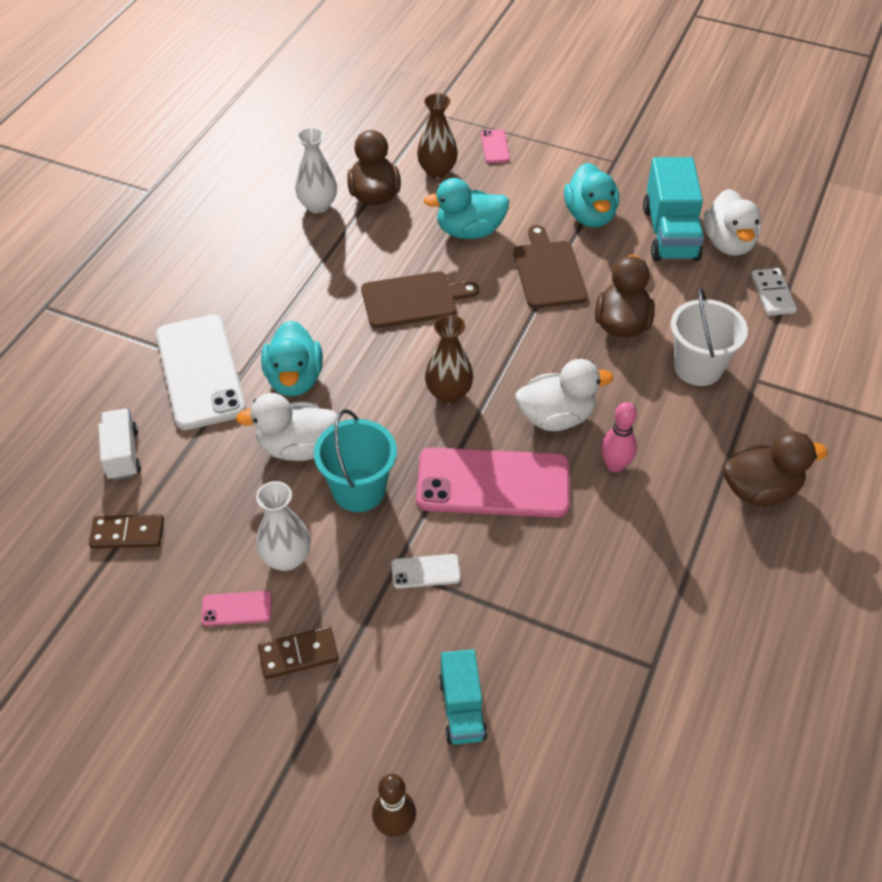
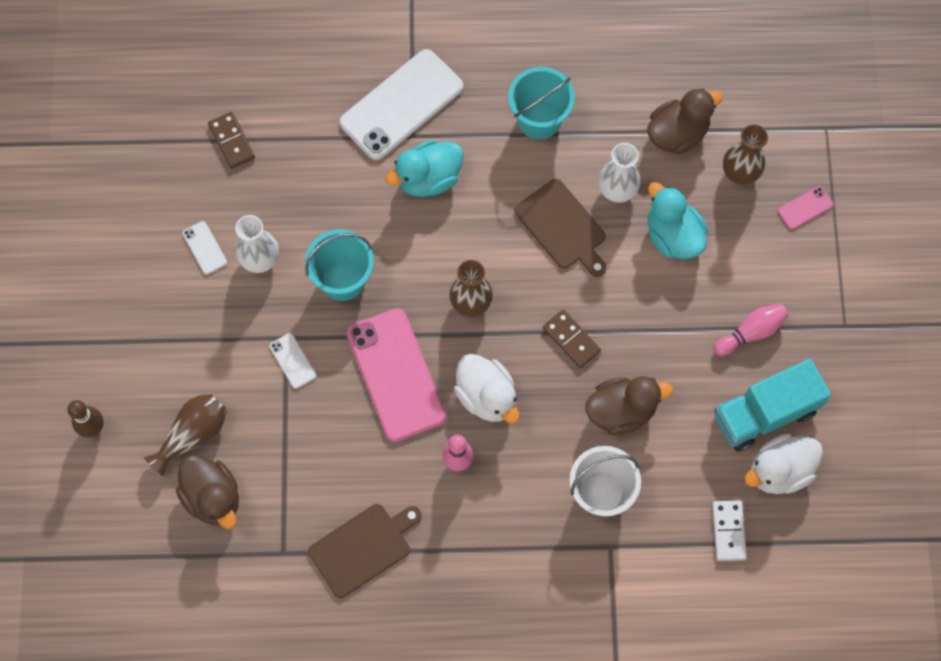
camera: 65 degrees right, 20 degrees up
white truck [98,409,141,481] -> none
pink phone [201,591,272,626] -> white phone [182,221,227,275]
white duck [236,393,340,461] -> none
brown domino [258,626,339,679] -> brown domino moved to [543,309,601,368]
white vase [295,127,337,214] -> white vase moved to [598,143,641,203]
turquoise truck [439,649,487,745] -> brown vase [144,392,227,476]
brown cutting board [513,225,588,308] -> brown cutting board moved to [308,504,421,598]
turquoise duck [564,163,619,228] -> pink bowling pin [713,303,789,356]
brown duck [723,432,828,507] -> brown duck moved to [176,455,239,529]
white domino [751,268,797,316] -> white domino turned 60 degrees counterclockwise [712,501,747,561]
none -> turquoise bucket [508,67,575,140]

